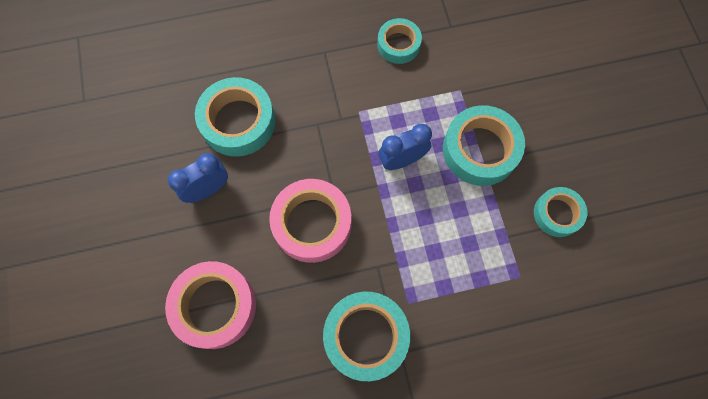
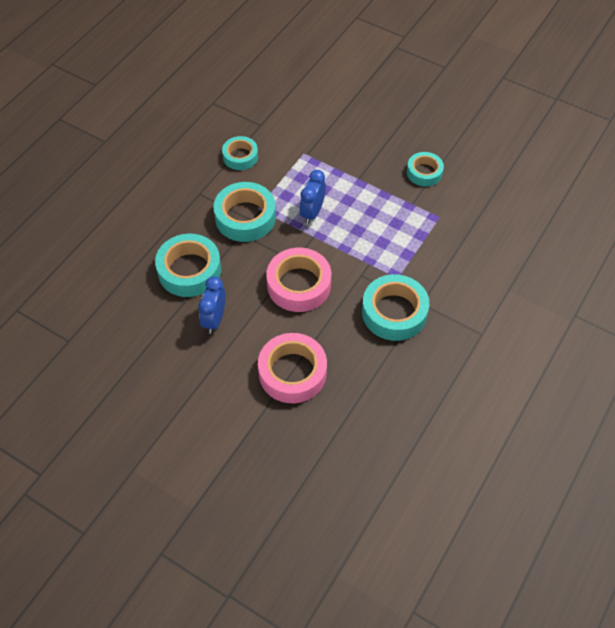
camera: 45 degrees left, 15 degrees down
turquoise tape [443,105,525,186] -> turquoise tape moved to [213,182,276,242]

